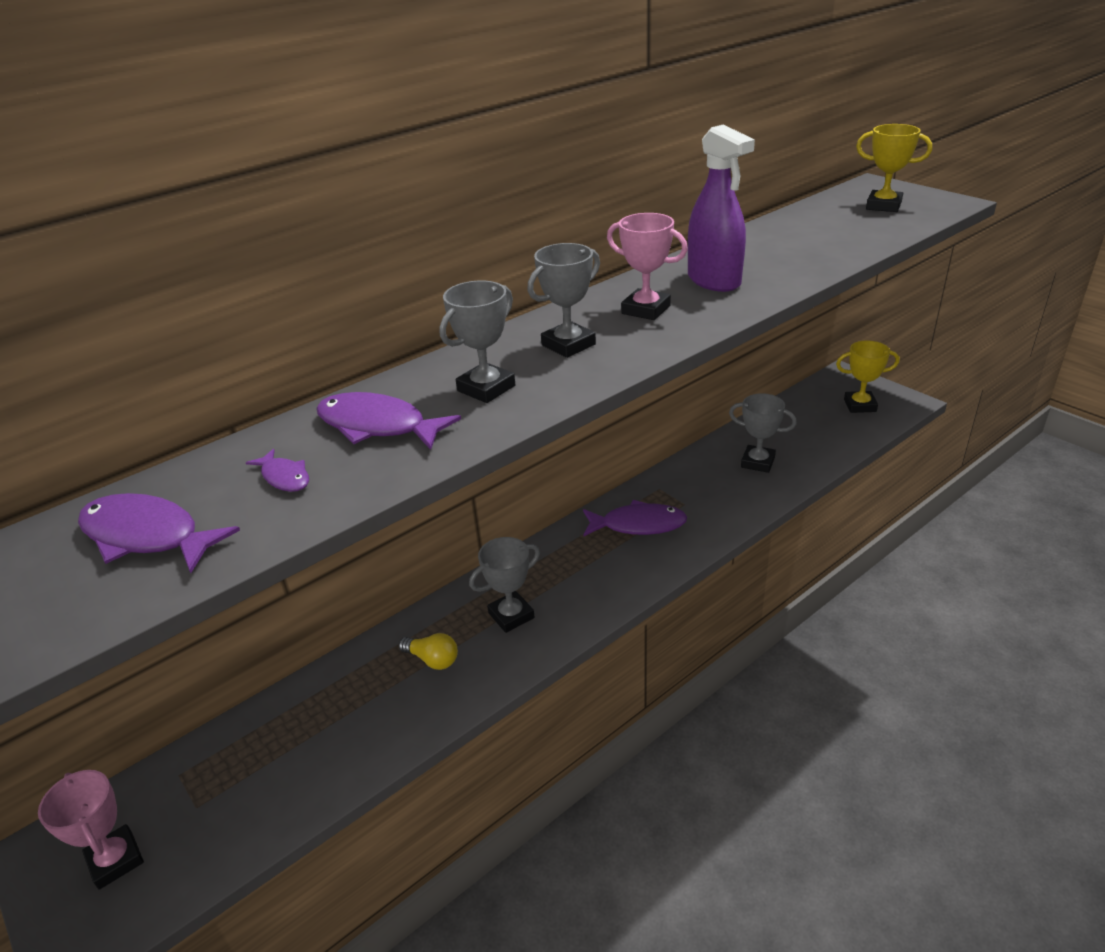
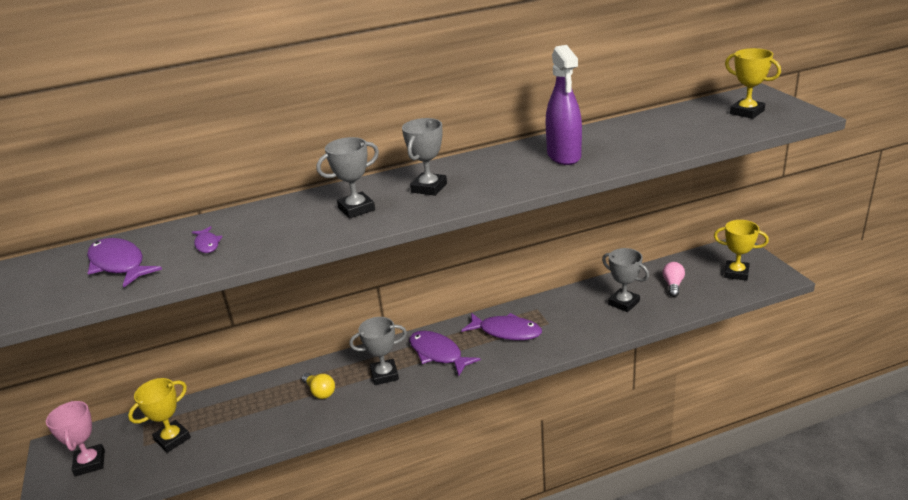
camera: 20 degrees right, 5 degrees down
purple fish [316,392,461,450] -> purple fish moved to [409,331,481,376]
grey trophy [527,243,600,358] -> grey trophy turned 45 degrees counterclockwise [402,118,447,196]
pink trophy [607,213,688,320] -> none
none -> yellow trophy [128,378,191,453]
none -> pink light bulb [662,262,685,297]

